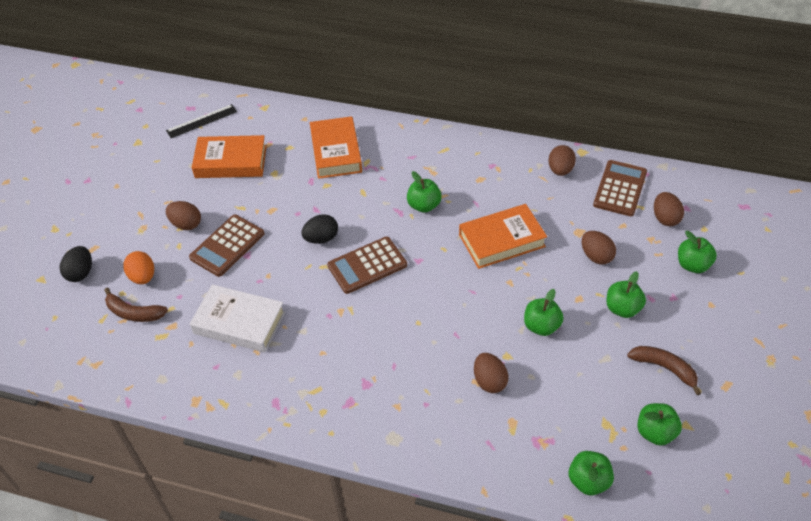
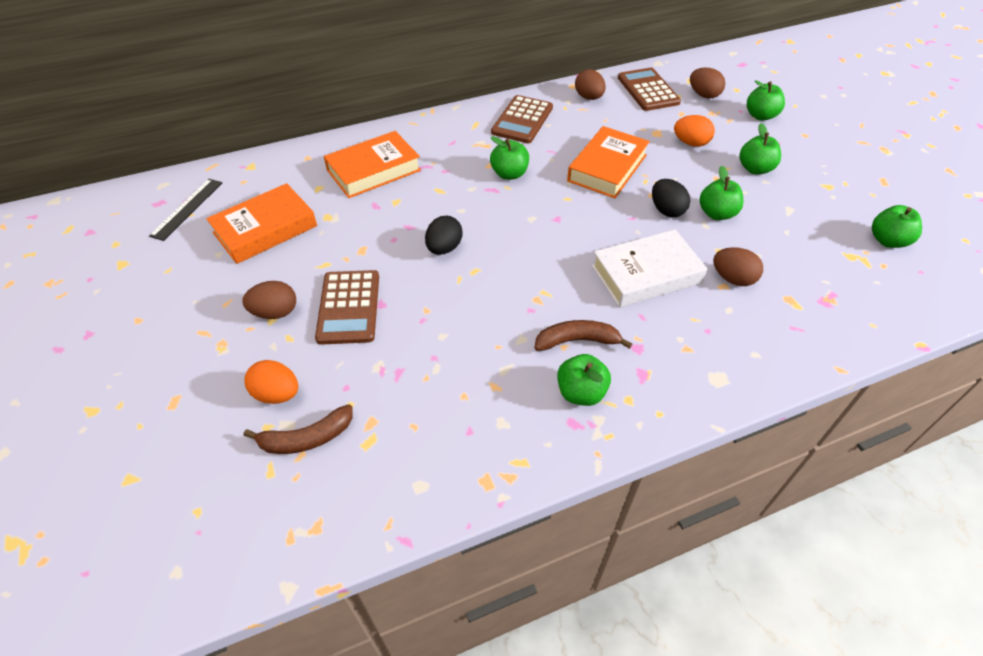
camera: 40 degrees left, 0 degrees up
black egg [59,246,92,282] -> black egg moved to [652,179,690,217]
white book [190,284,285,353] -> white book moved to [592,229,707,307]
orange book [310,116,362,179] -> orange book turned 75 degrees counterclockwise [324,131,421,198]
brown calculator [327,237,407,294] -> brown calculator moved to [491,95,553,143]
green apple [569,451,614,495] -> green apple moved to [557,354,611,406]
brown egg [582,231,616,264] -> orange egg [674,115,715,147]
brown banana [627,346,701,395] -> brown banana moved to [534,320,632,351]

